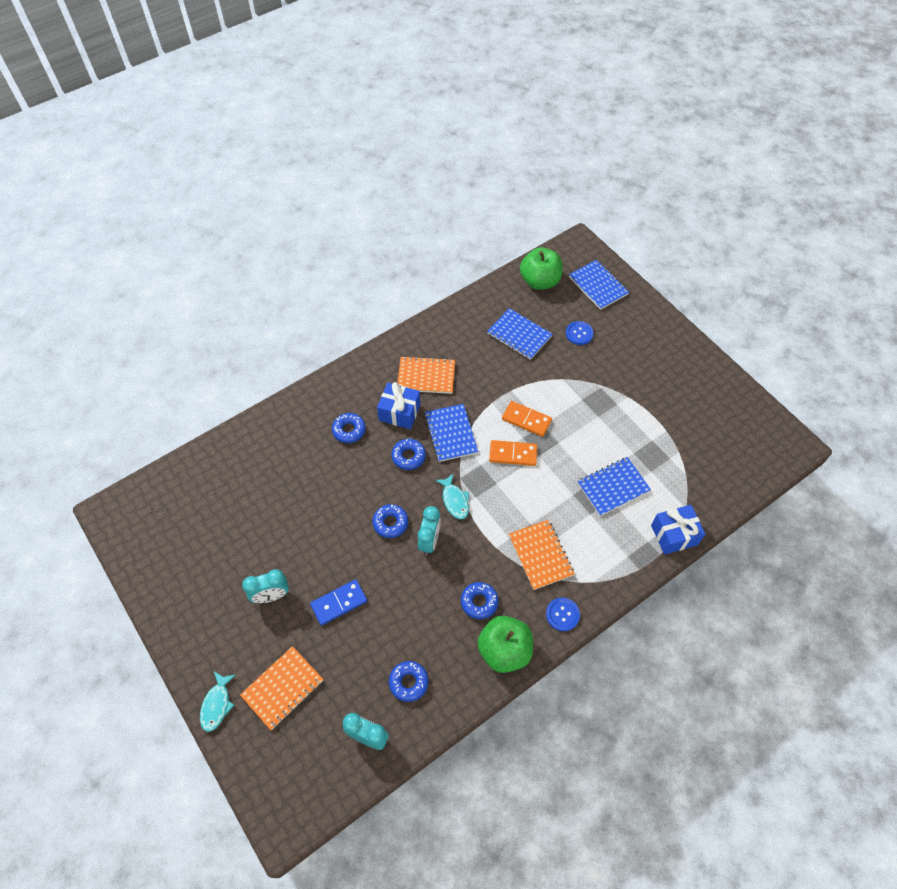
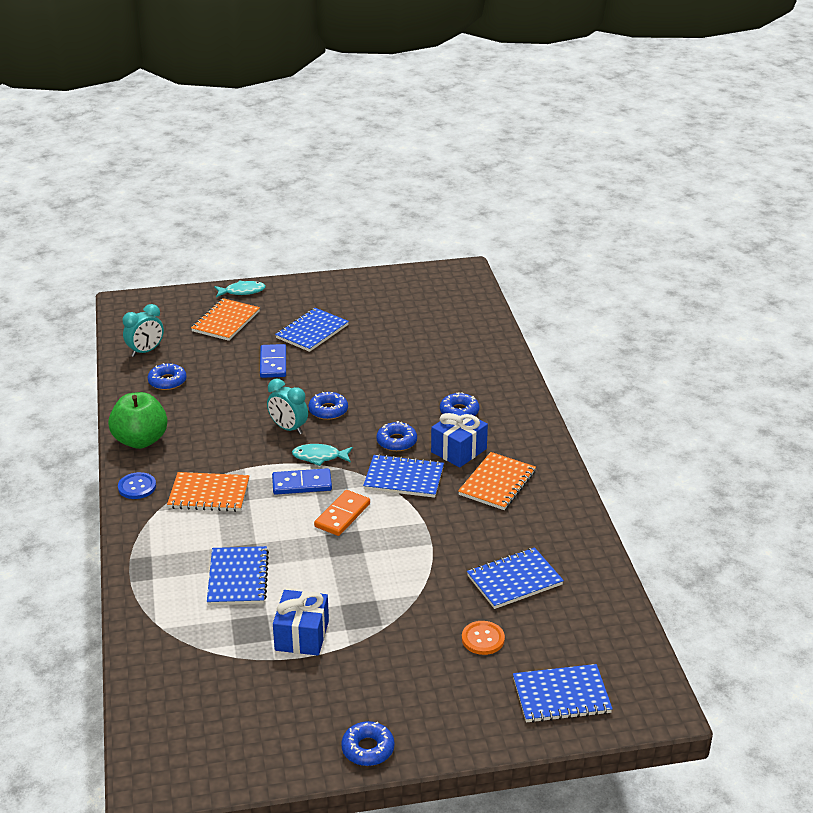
camera: 115 degrees right, 25 degrees down
turquoise fish [200,671,235,732] -> turquoise fish turned 135 degrees clockwise [214,280,266,297]
orange notebook [240,646,323,730] -> orange notebook turned 45 degrees clockwise [191,298,260,341]
turquoise clock [242,569,289,603] -> blue notebook [275,308,349,352]
blue donut [461,582,499,619] -> blue donut moved to [341,721,394,766]
orange domino [502,401,552,437] -> none
green apple [520,247,563,290] -> none
blue button [566,321,594,345] -> orange button [462,621,505,655]
blue gift [651,505,706,555] -> blue gift moved to [273,590,329,656]
none -> blue domino [272,468,332,495]

